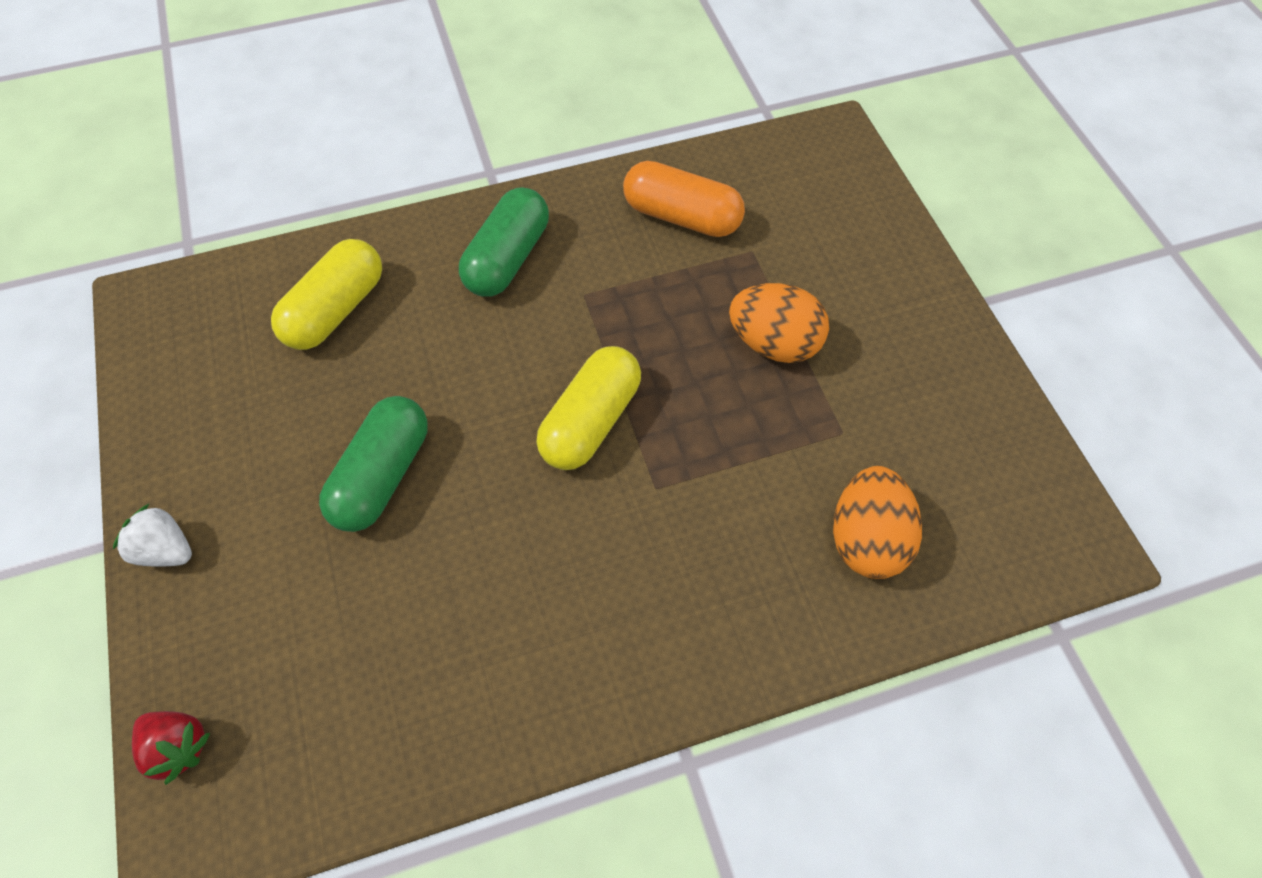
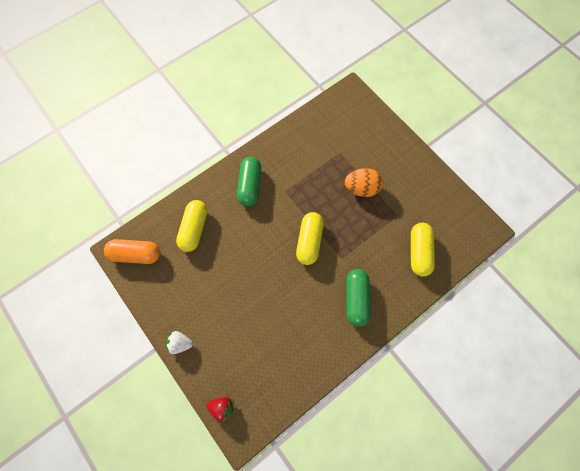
camera: 20 degrees left, 10 degrees up
green capsule [319,396,428,532] -> green capsule moved to [346,269,370,327]
orange capsule [623,161,745,237] -> orange capsule moved to [104,239,160,264]
orange egg [833,466,922,579] -> yellow capsule [411,223,435,277]

